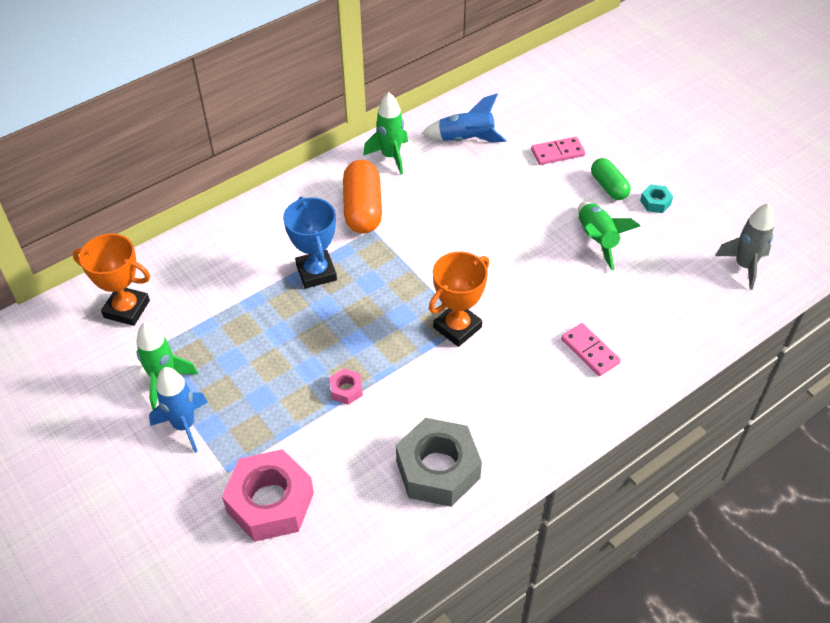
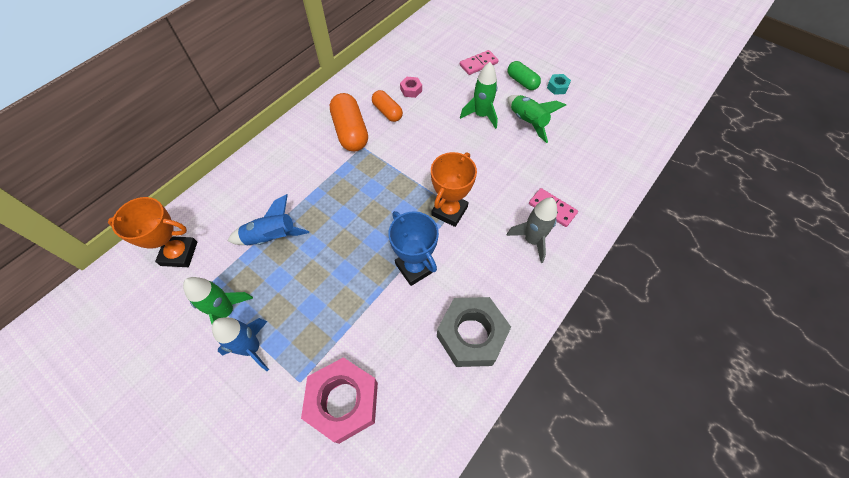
camera: 15 degrees left, 10 degrees up
blue trophy [283,196,337,289] -> blue trophy moved to [388,211,439,286]
pink nut [330,368,363,405] -> pink nut moved to [400,77,422,98]
green rocket [363,92,408,174] -> green rocket moved to [460,62,498,129]
blue rocket [421,94,506,143] -> blue rocket moved to [227,194,309,245]
grey rocket [715,203,775,290] -> grey rocket moved to [506,197,557,263]
none -> orange capsule [372,90,403,122]

